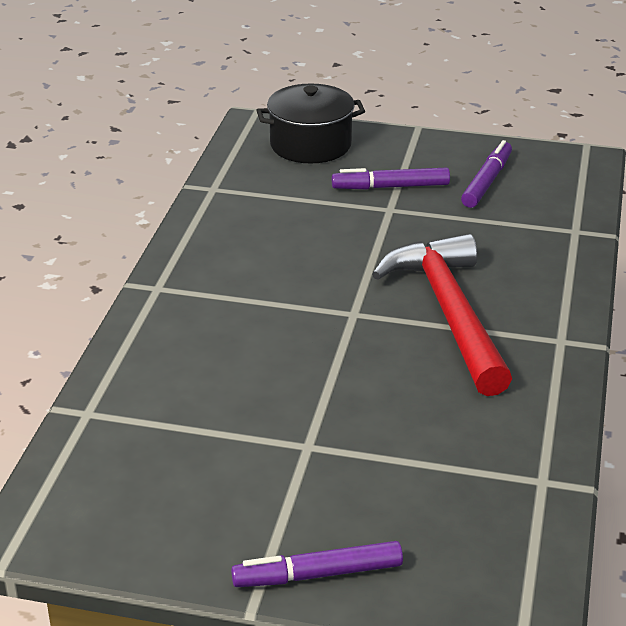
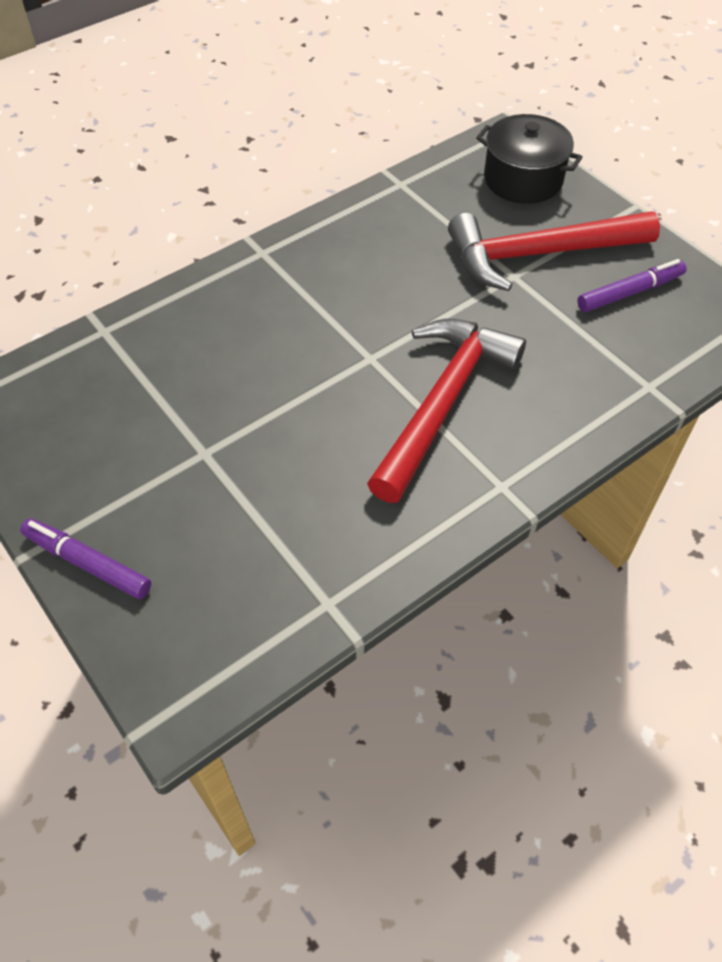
camera: 40 degrees right, 20 degrees up
purple marker [332,168,450,189] -> red hammer [448,212,660,291]

